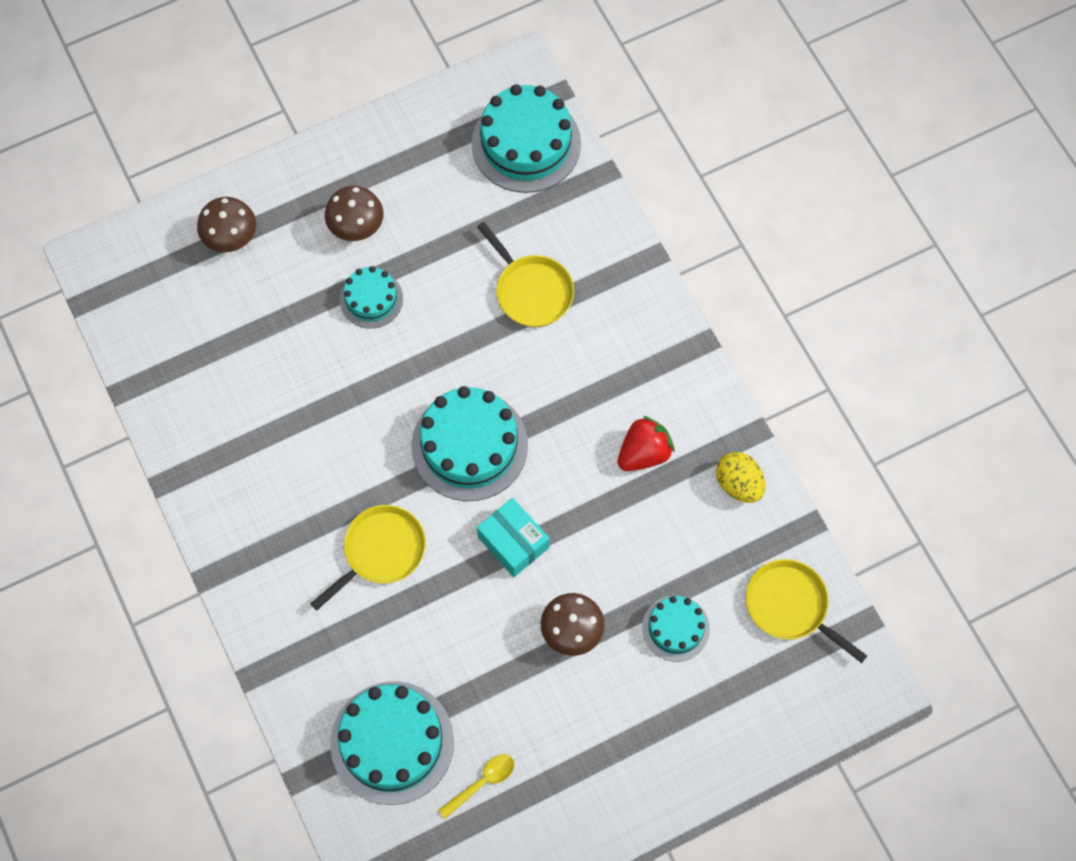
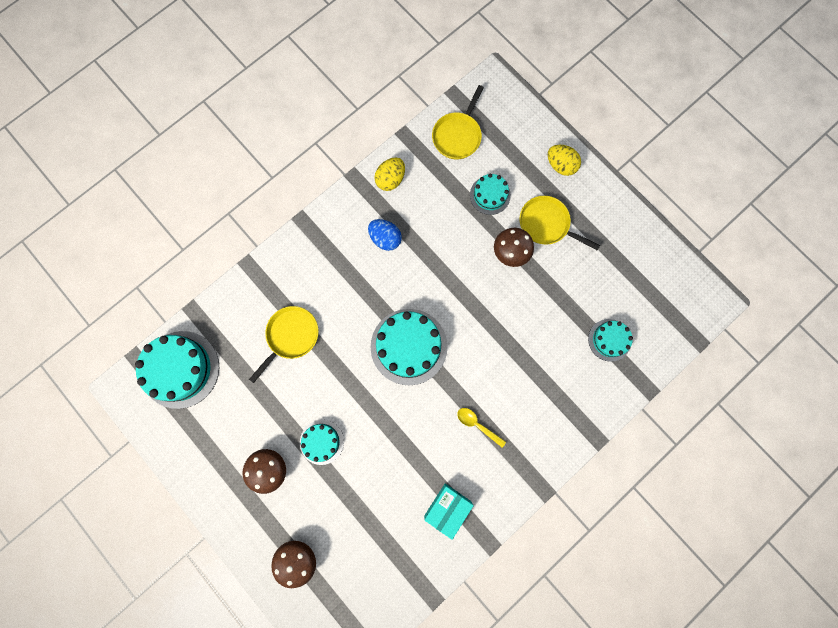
camera: 105 degrees left, 10 degrees up
yellow pan [311,505,426,611] -> yellow pan moved to [519,196,600,250]
turquoise cake [330,681,454,805] -> turquoise cake [588,319,633,362], size x0.56
yellow spoon [438,754,514,819] -> yellow spoon moved to [457,408,506,448]
turquoise box [477,498,549,577] -> turquoise box moved to [424,484,474,540]
red strawberry [618,416,675,471] -> blue egg [368,219,402,251]
none -> yellow egg [548,145,581,176]

